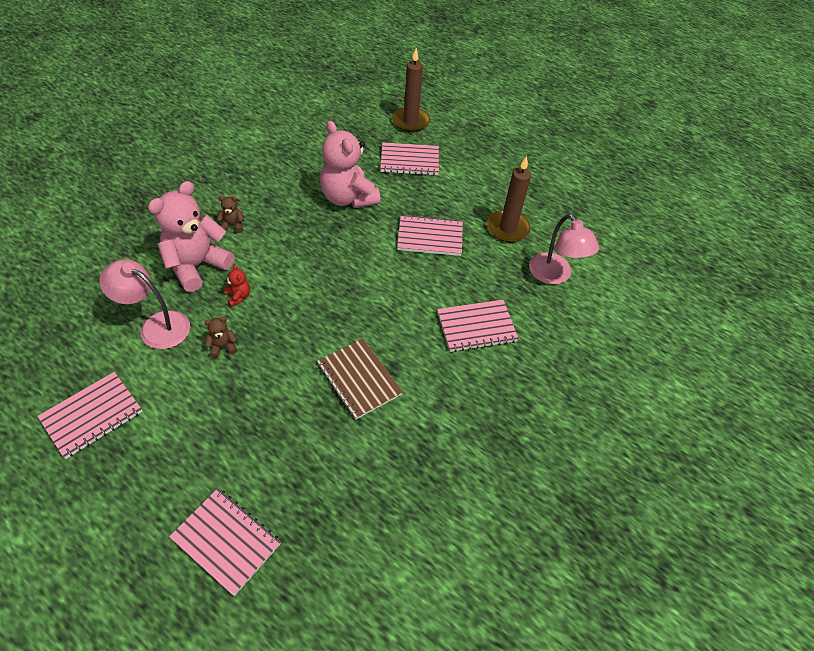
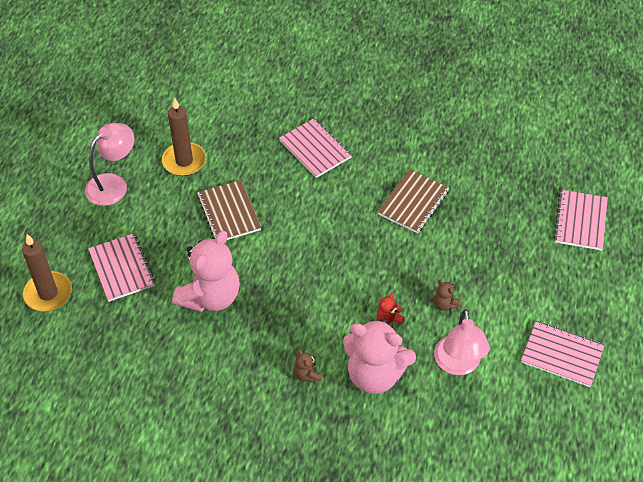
camera: 110 degrees left, 0 degrees up
pink notebook [397,214,463,256] -> brown notebook [197,180,261,240]
pink lamp [529,213,599,285] -> pink lamp moved to [85,123,134,206]

